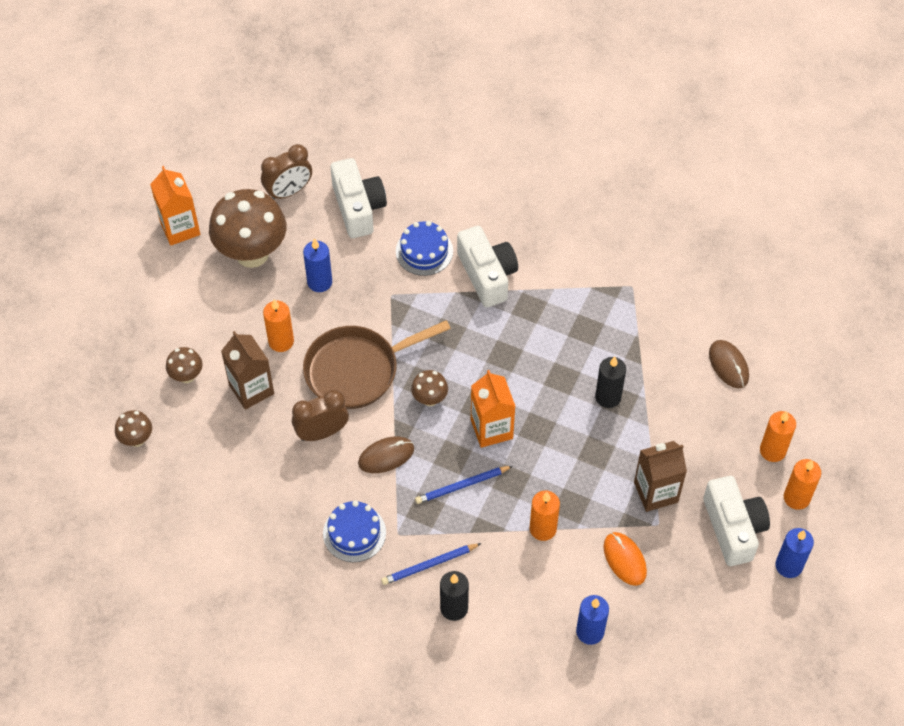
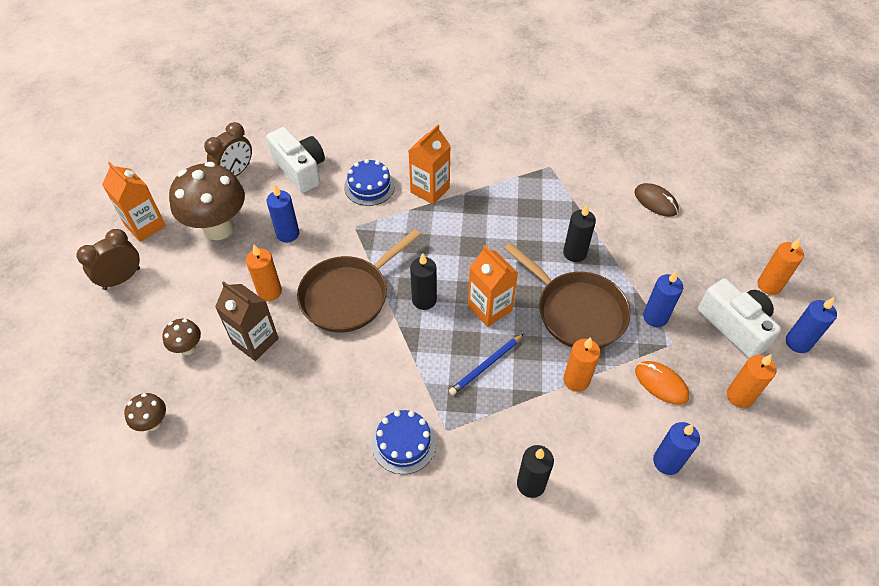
camera: 20 degrees left, 5 degrees down
brown clock [292,390,349,441] -> brown clock moved to [76,229,140,290]
brown mouse [358,437,414,473] -> none
blue pencil [381,543,481,585] -> none
brown mushroom [411,370,448,406] -> black candle [410,253,437,310]
white camera [457,226,518,307] -> orange carton [408,125,451,204]
brown carton [634,441,687,512] -> blue candle [643,270,683,327]
orange candle [760,411,796,462] -> orange candle moved to [727,354,776,408]
none -> brown pan [504,243,631,348]

